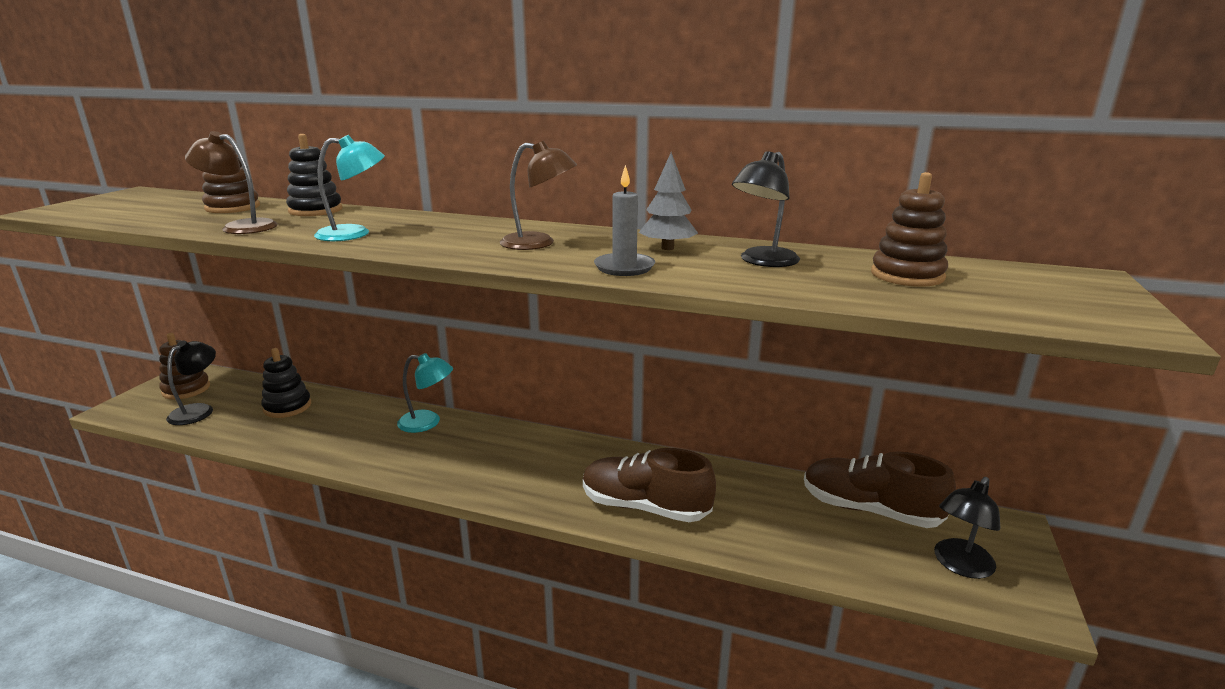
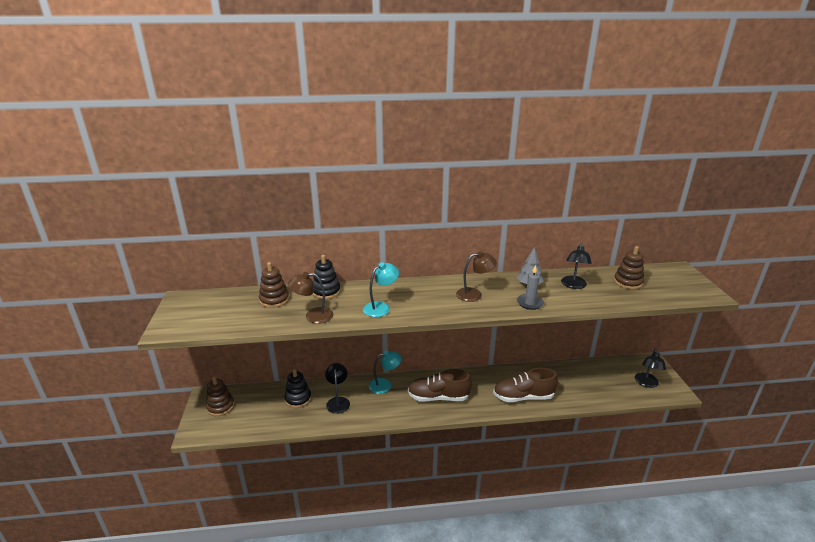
camera: 25 degrees left, 5 degrees up
black lamp [166,340,216,425] -> black lamp moved to [325,363,350,414]
brown shoe [804,451,956,528] -> brown shoe moved to [408,369,472,402]

